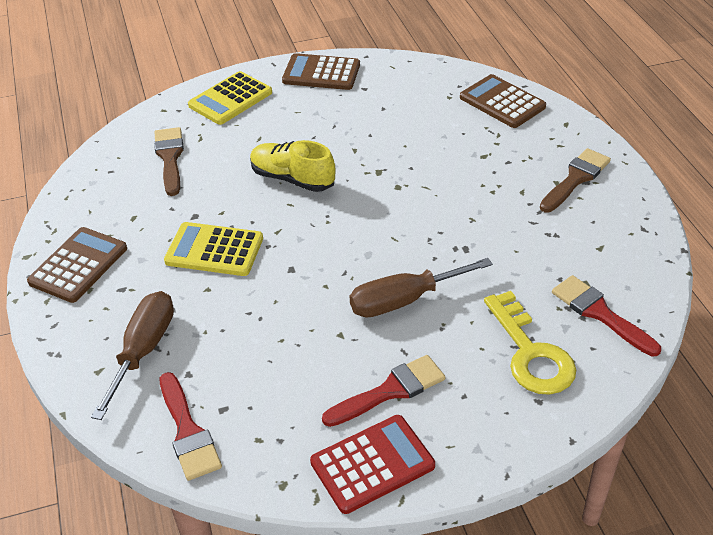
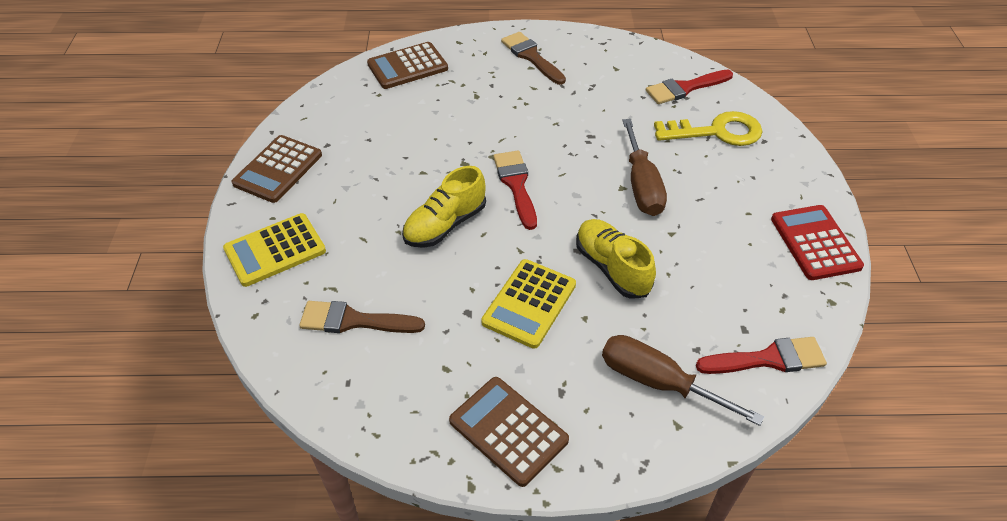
camera: 75 degrees left, 5 degrees up
yellow calculator [188,71,272,125] -> yellow calculator turned 90 degrees clockwise [223,213,326,287]
red brush [322,355,445,427] -> red brush moved to [493,151,537,230]
none -> yellow shoe [576,219,656,299]

